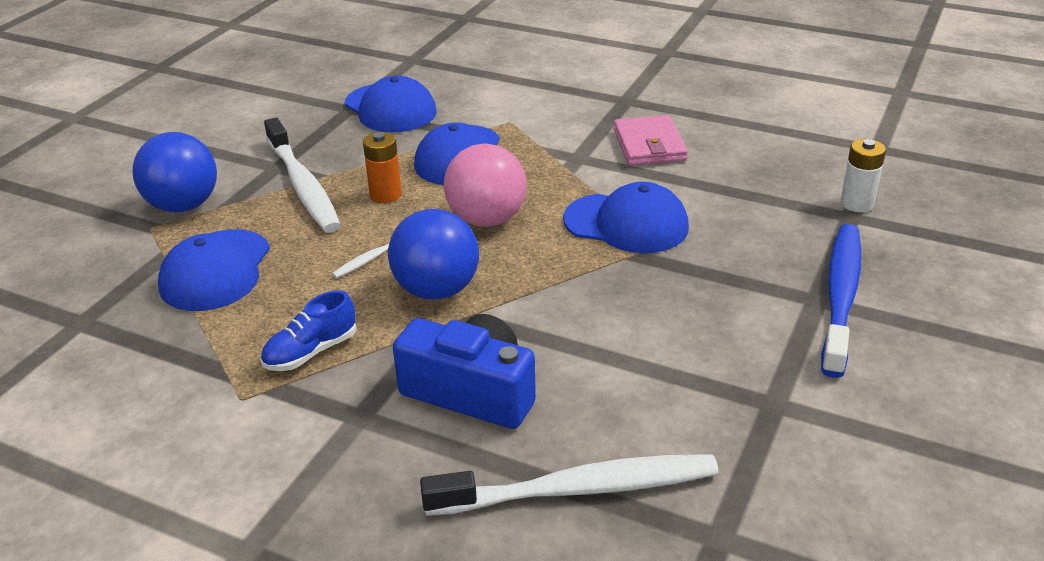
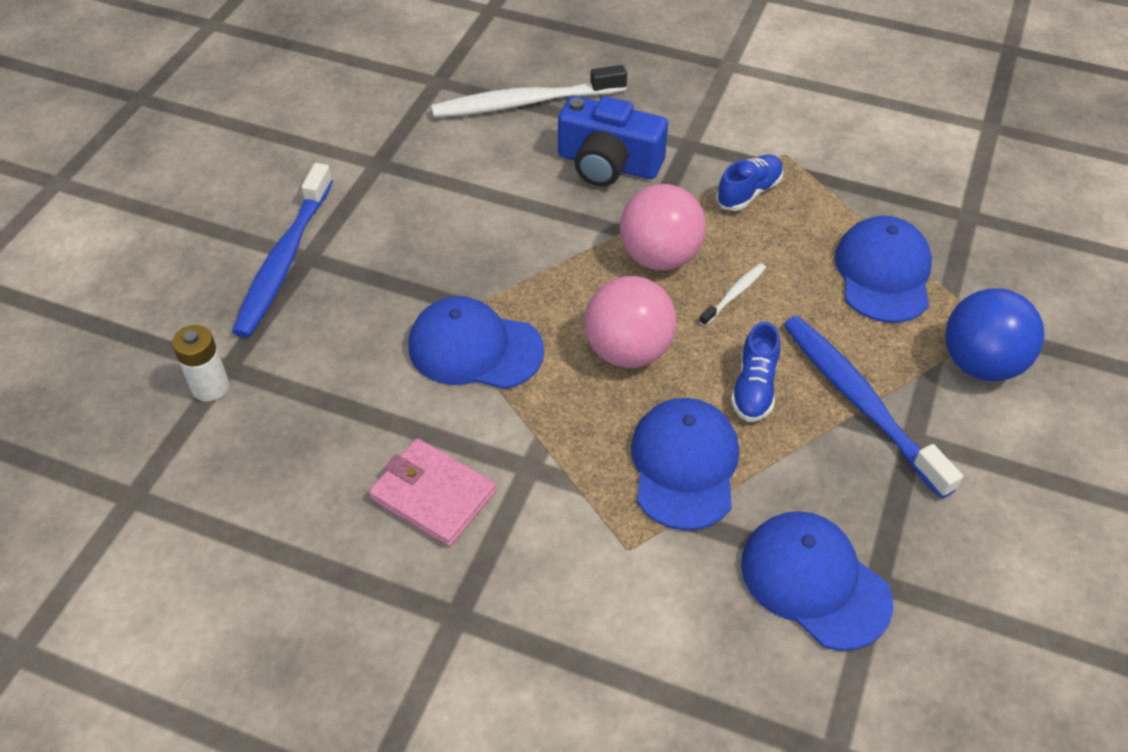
camera: 175 degrees right, 15 degrees up
white toothbrush [264,118,341,232] -> blue toothbrush [784,316,963,499]
orange battery [363,132,402,203] -> blue shoe [731,322,780,422]
blue ball [388,209,479,300] -> pink ball [620,184,706,270]
pink wallet [614,115,688,166] -> pink wallet turned 45 degrees counterclockwise [369,438,496,547]

